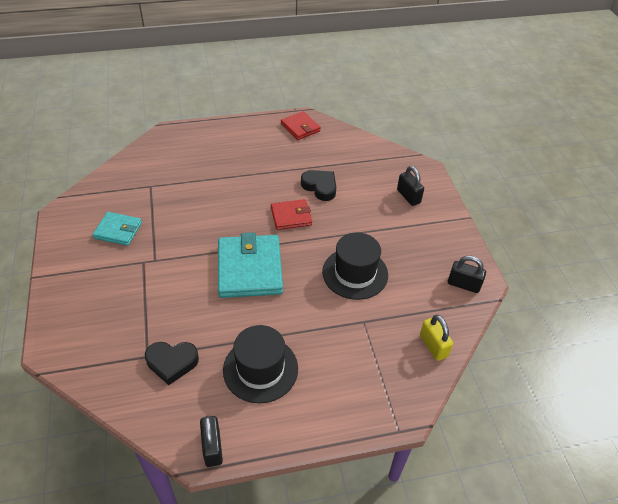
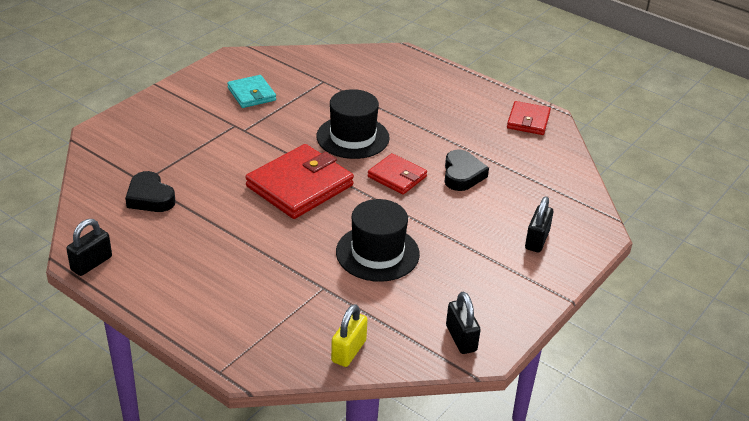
camera: 50 degrees right, 10 degrees down
turquoise wallet [218,232,283,298] -> red wallet [245,144,354,219]
black hat [223,325,298,403] -> black hat moved to [317,89,390,159]

